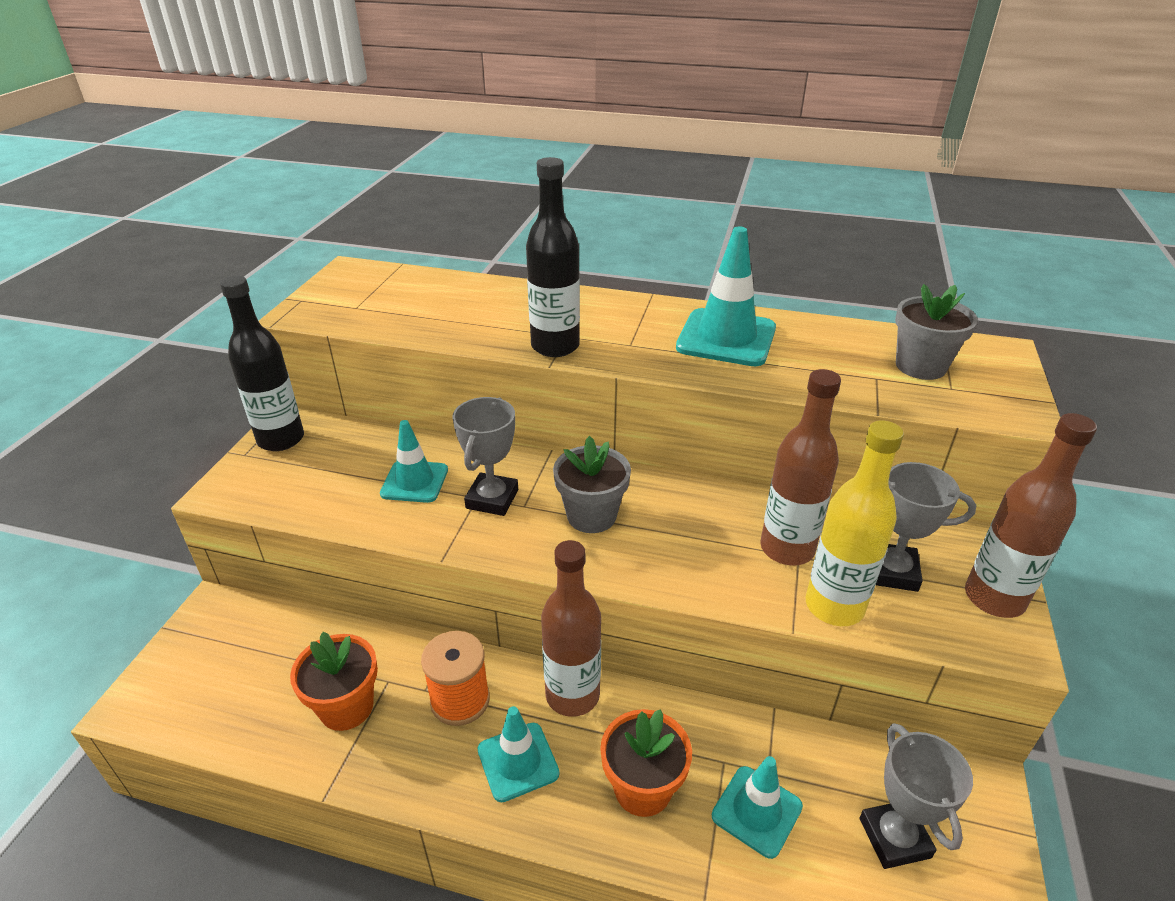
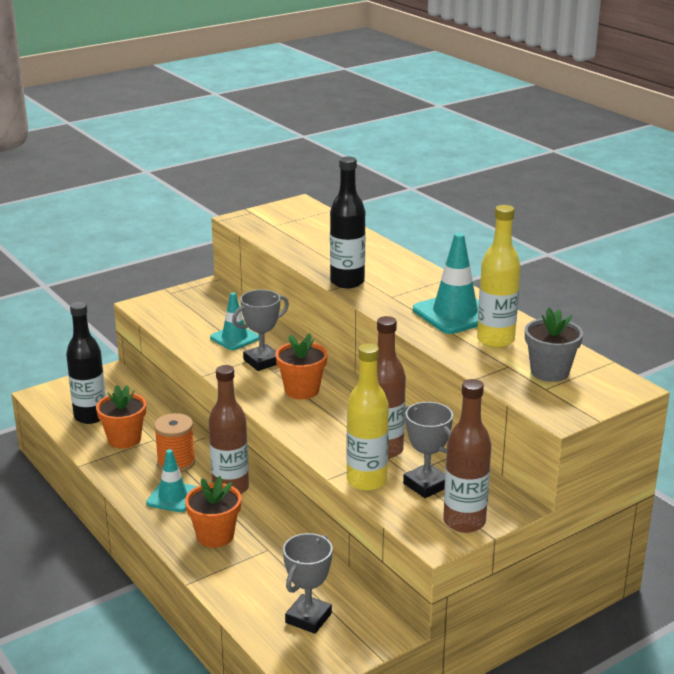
camera: 40 degrees right, 10 degrees down
black bottle [220,276,304,451] -> black bottle moved to [66,302,106,424]
grey flower pot [553,436,631,533] -> orange flower pot [276,333,328,399]
turquoise traffic cone [712,756,803,859] -> none
none -> yellow bottle [477,205,521,348]

